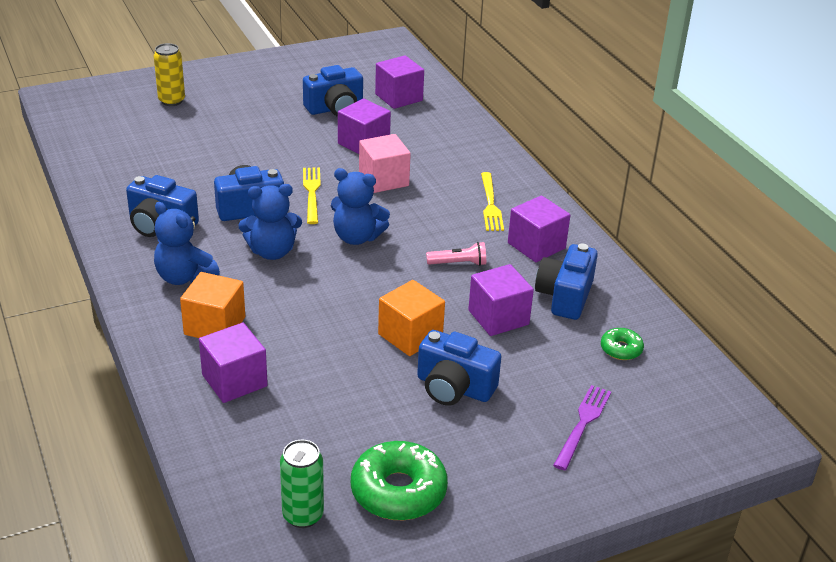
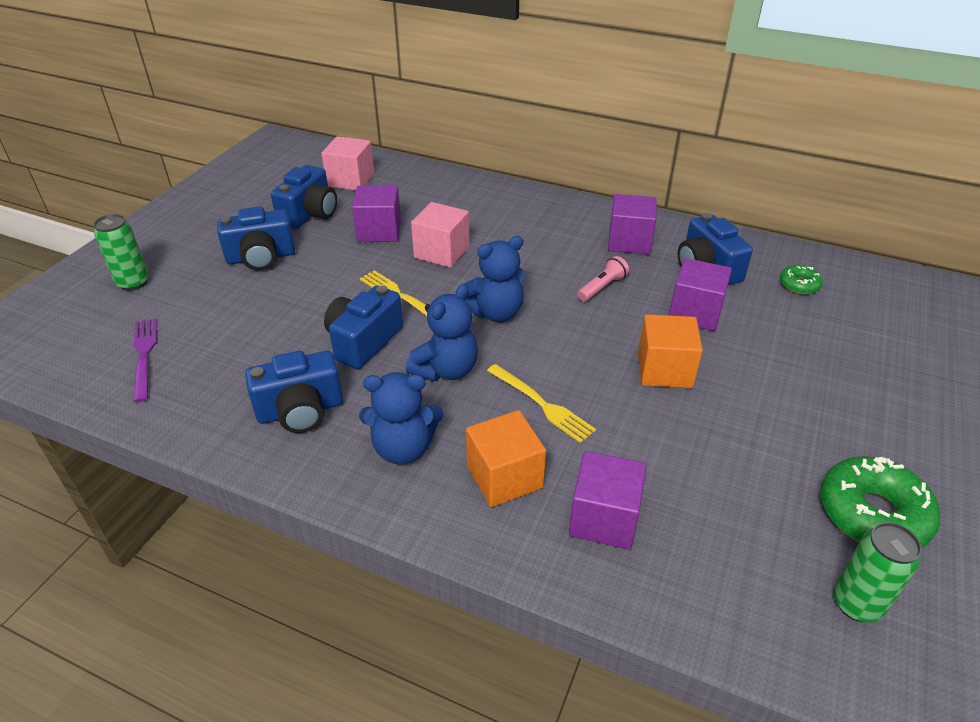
camera: 40 degrees left, 5 degrees up
yellow can [154,43,185,106] -> green can [94,214,149,291]
purple cube [375,55,424,109] -> pink cube [321,136,374,191]
blue camera [417,330,502,406] -> blue camera moved to [217,206,295,270]
yellow fork [481,172,504,231] -> yellow fork moved to [487,364,596,443]
purple fork [553,385,611,470] -> purple fork moved to [133,318,157,402]

